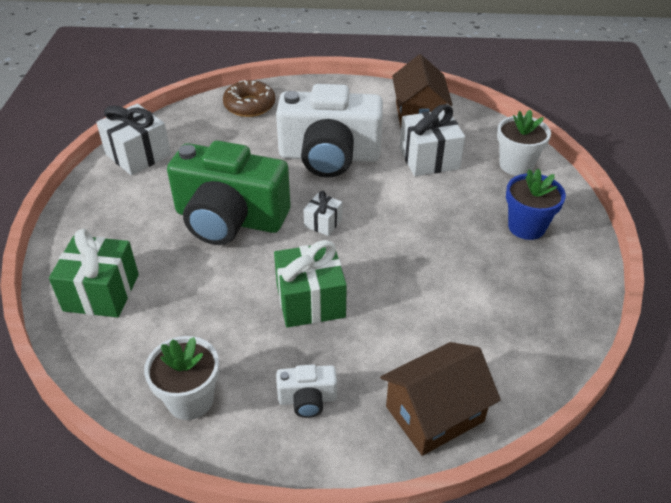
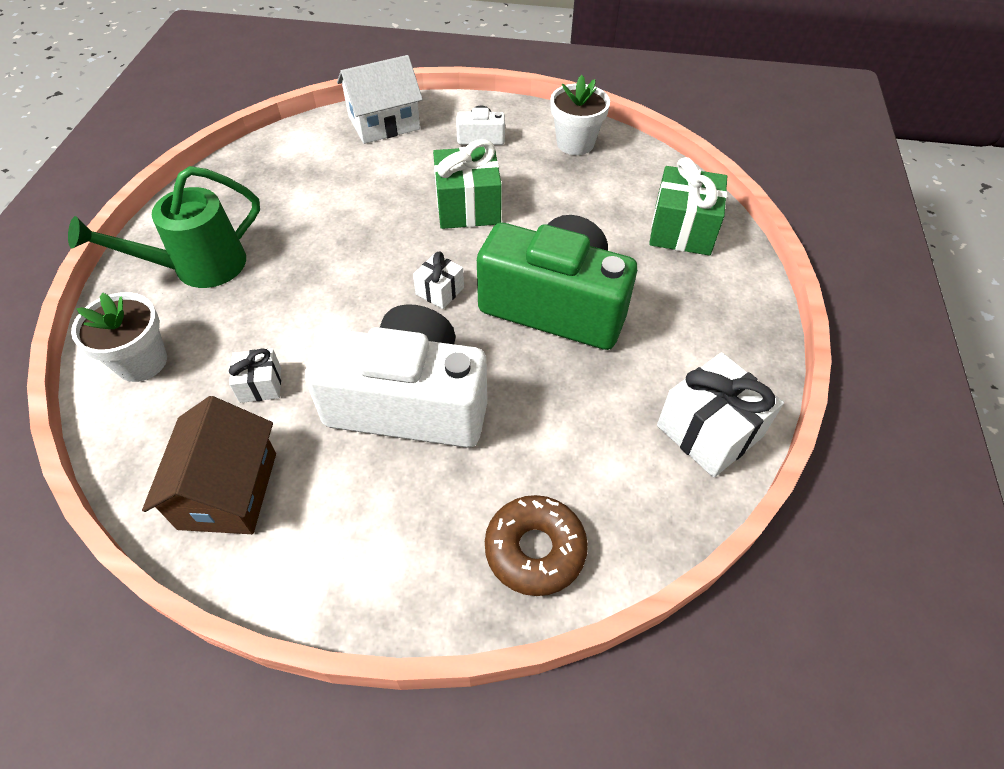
camera: 175 degrees left, 10 degrees up
brown house [380,342,501,456] -> white house [337,55,423,144]
white gift [400,104,465,176] -> white gift [229,348,281,403], size x0.54
blue flower pot [506,169,566,240] -> green watering can [68,166,260,288]

